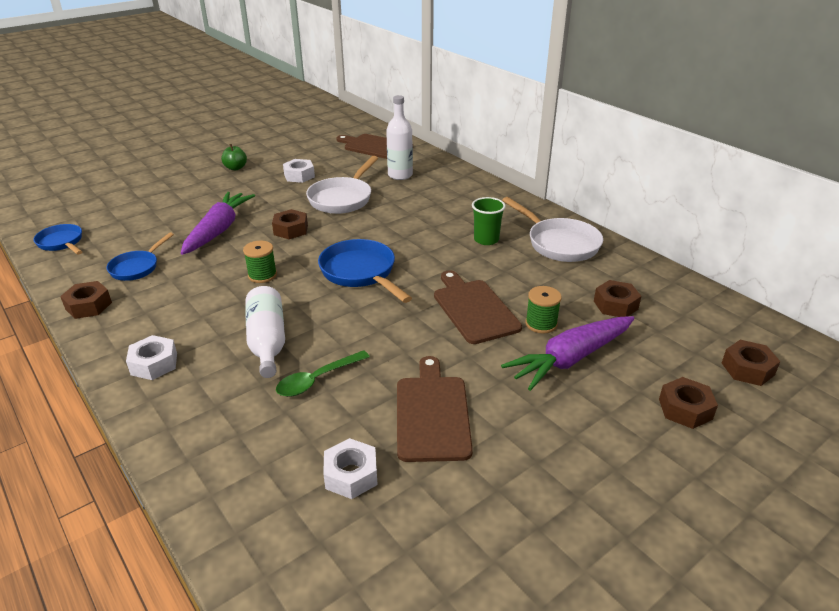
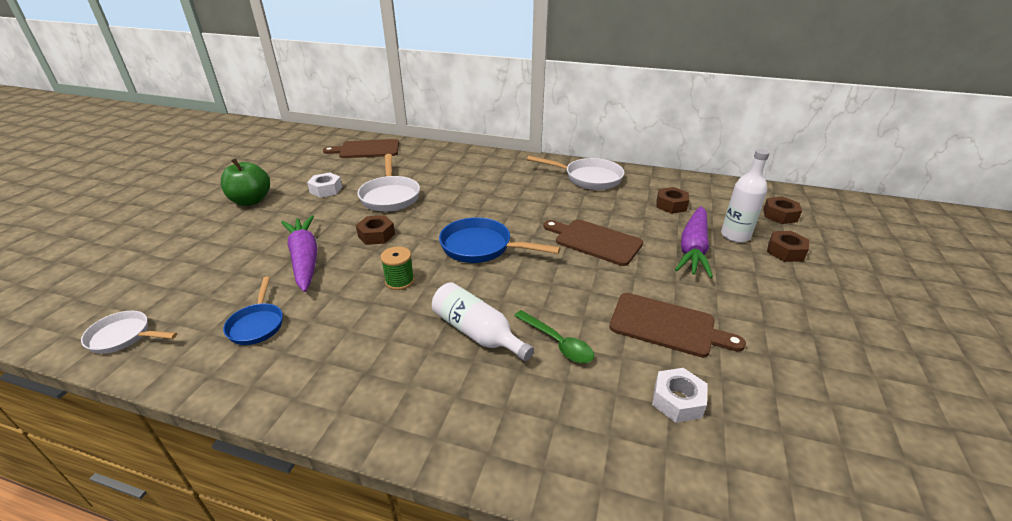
camera: 35 degrees left, 0 degrees up
blue pan [33,224,82,255] -> white pan [81,311,177,354]
brown nut [60,281,112,319] -> none
white nut [126,335,177,380] -> none
green apple [221,144,247,170] -> green apple [221,158,270,206], size x1.72
green spoon [276,350,370,397] -> green spoon turned 60 degrees counterclockwise [514,310,594,363]
white bottle [386,95,413,180] -> white bottle moved to [721,149,770,243]
brown cutting board [397,356,473,462] -> brown cutting board turned 150 degrees clockwise [609,293,746,357]
green cup [472,197,506,245] -> none
green spool [525,286,562,333] -> none

